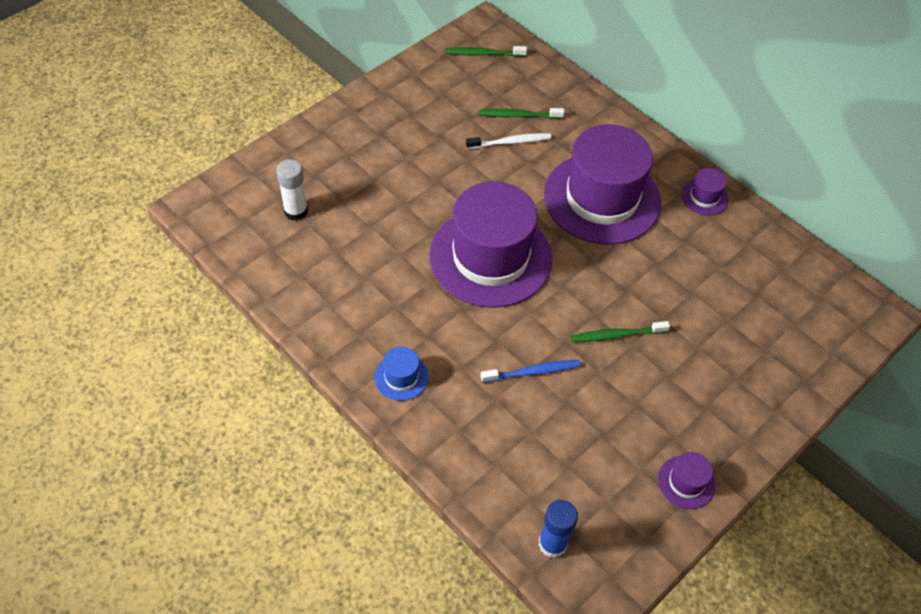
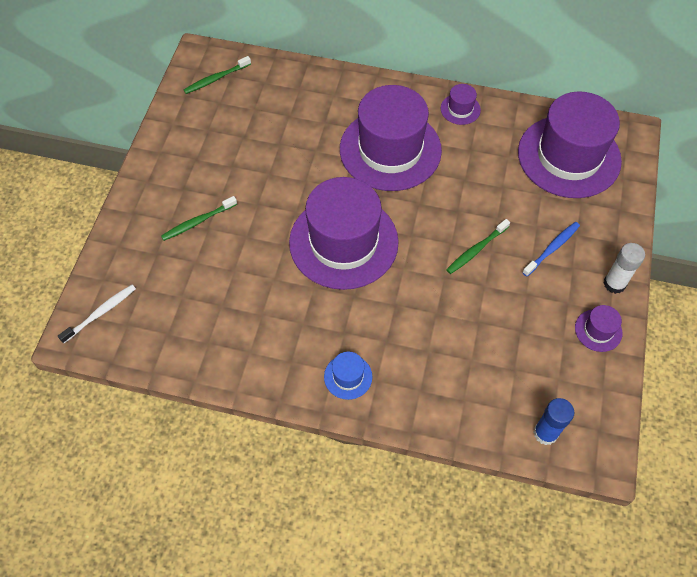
camera: 30 degrees left, 5 degrees up
white glue stick [276,159,308,221] -> white glue stick moved to [604,243,645,294]
white toothbrush [466,133,552,149] -> white toothbrush moved to [58,285,136,343]
green toothbrush [479,108,564,119] -> green toothbrush moved to [161,196,237,241]
blue toothbrush [481,360,581,383] -> blue toothbrush moved to [522,222,580,277]
none -> purple hat [518,92,622,198]

